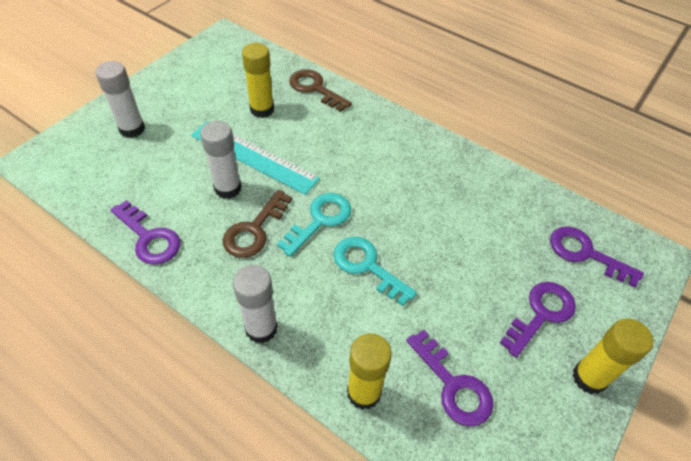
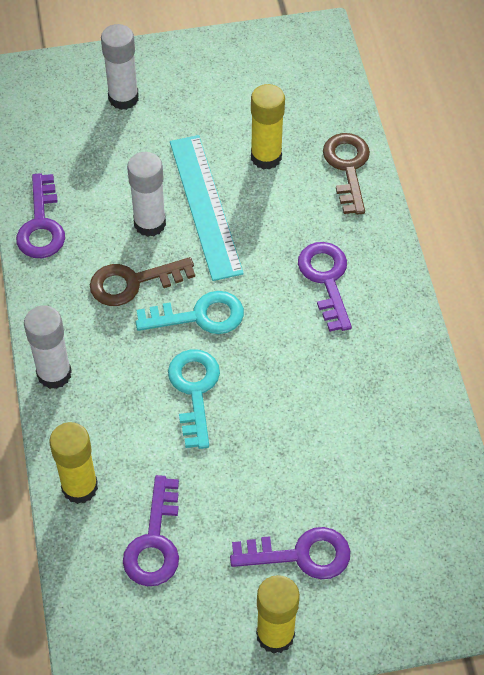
camera: 45 degrees right, 5 degrees up
purple key [550,226,644,287] -> purple key moved to [298,242,352,332]

